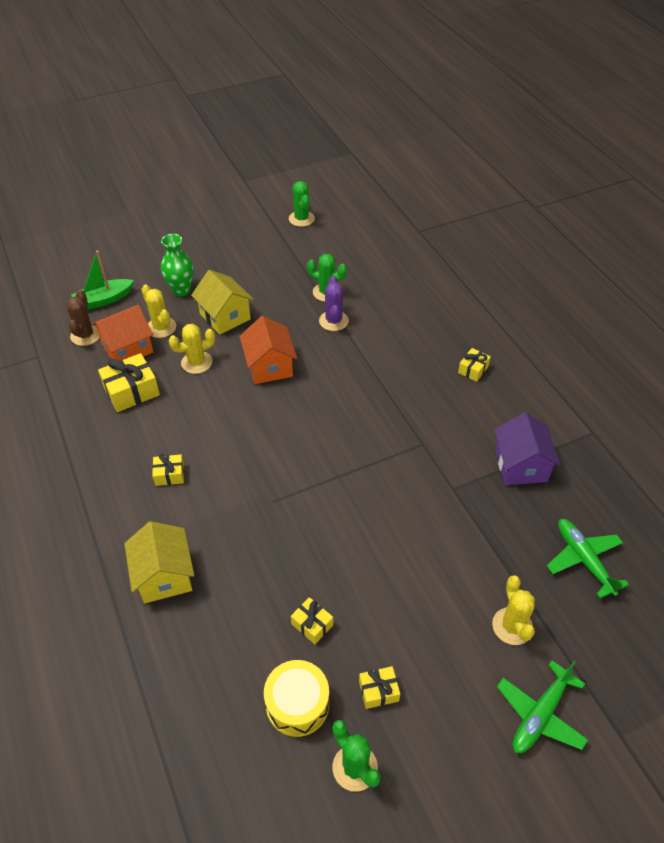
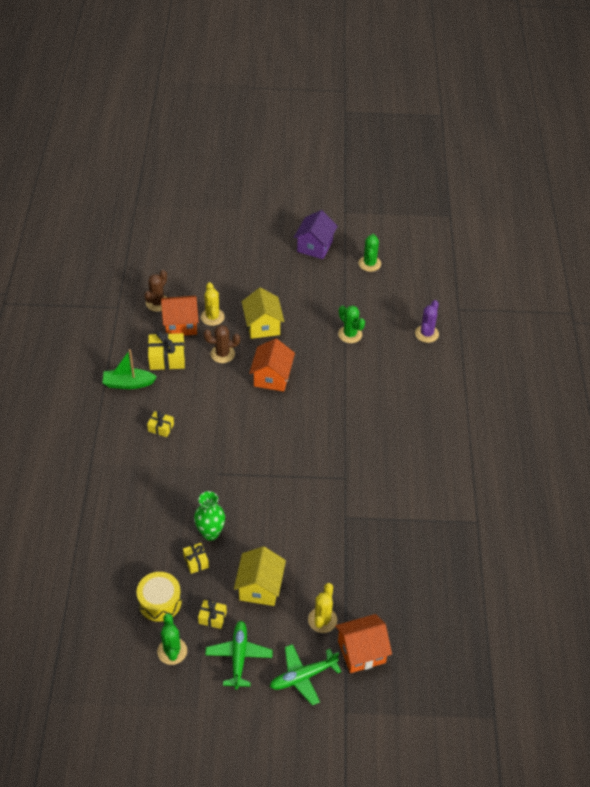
camera: 25 degrees right, 0 degrees up
green boat [71,250,134,310] -> green boat moved to [102,349,157,389]
yellow house [124,521,194,603] -> yellow house moved to [234,546,286,606]
green vase [161,234,193,296] -> green vase moved to [194,491,225,541]
yellow cactus [169,324,215,374] -> brown cactus [204,325,240,363]
purple cactus [319,276,349,331] -> purple cactus moved to [415,300,439,343]
yellow gift [458,348,491,382] -> none
purple house [494,412,561,485] -> purple house moved to [294,210,338,259]
green plane [547,519,629,598] -> green plane moved to [205,621,273,690]
none -> orange house [335,614,392,673]

